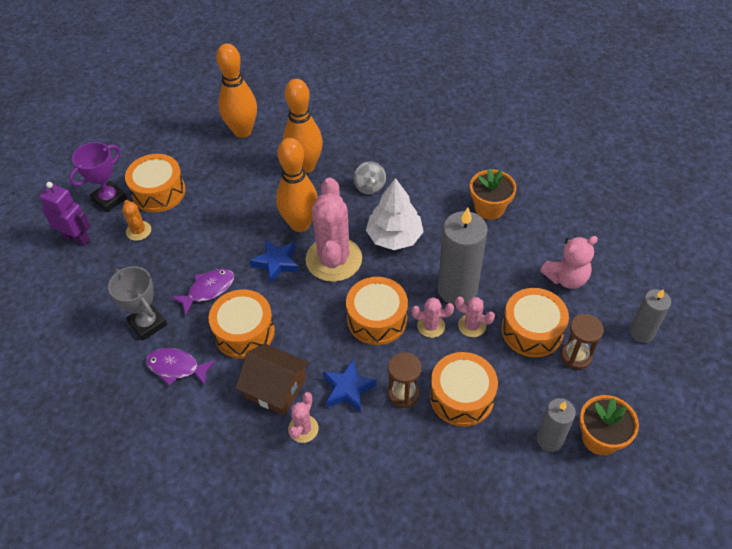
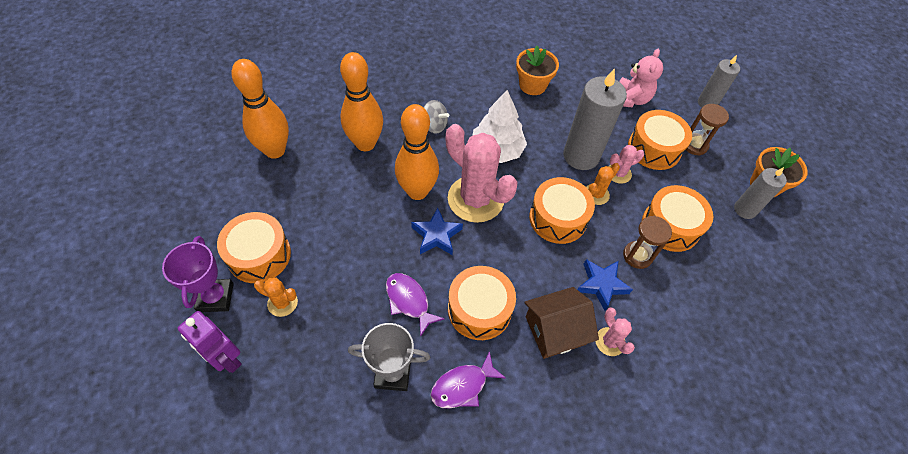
camera: 50 degrees left, 5 degrees up
purple robot [39,182,91,246] -> purple robot turned 120 degrees counterclockwise [178,311,242,373]
purple fish [171,269,234,316] -> purple fish turned 45 degrees counterclockwise [386,273,445,337]
pink cactus [412,297,454,338] -> orange cactus [586,163,620,205]

